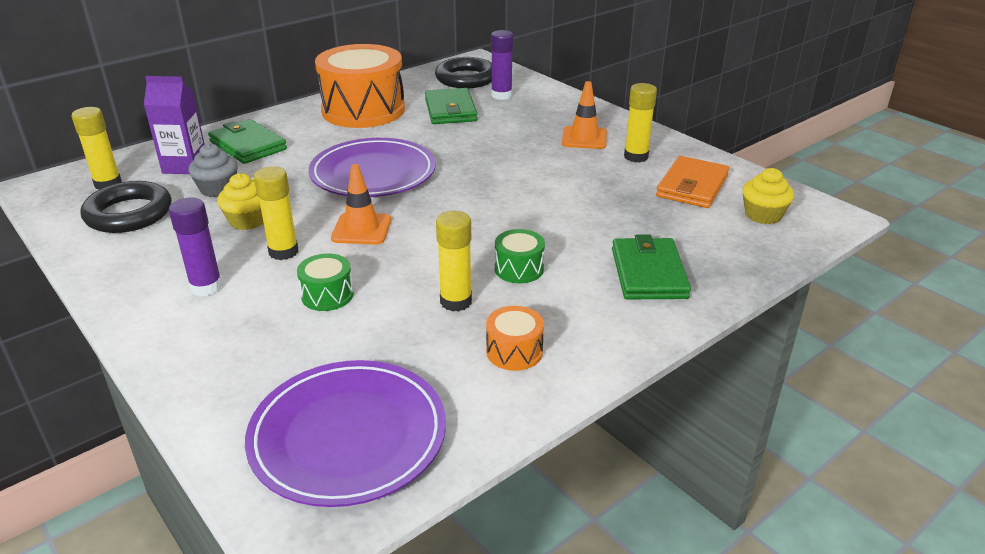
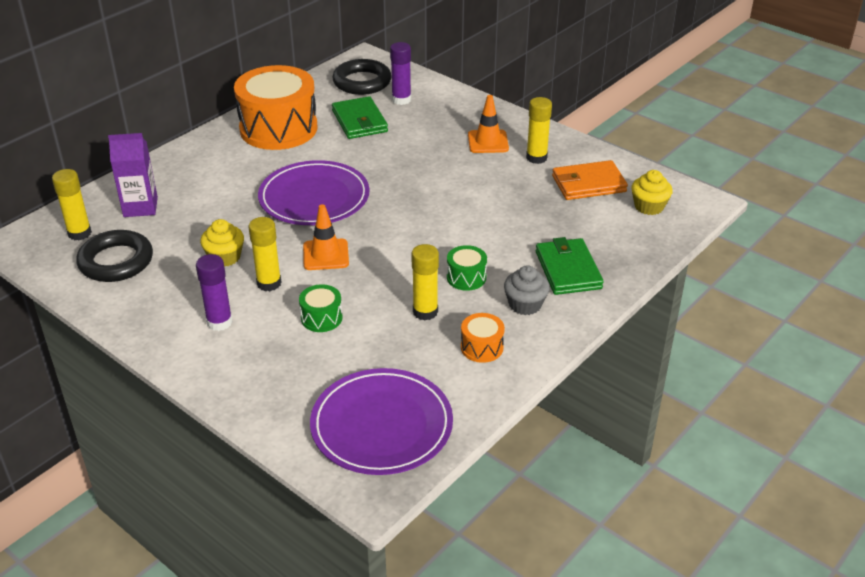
camera: 10 degrees left, 5 degrees up
grey cupcake [189,143,238,197] -> grey cupcake moved to [504,265,550,315]
green wallet [208,119,287,164] -> none
orange wallet [656,156,729,208] -> orange wallet turned 60 degrees clockwise [552,160,628,200]

